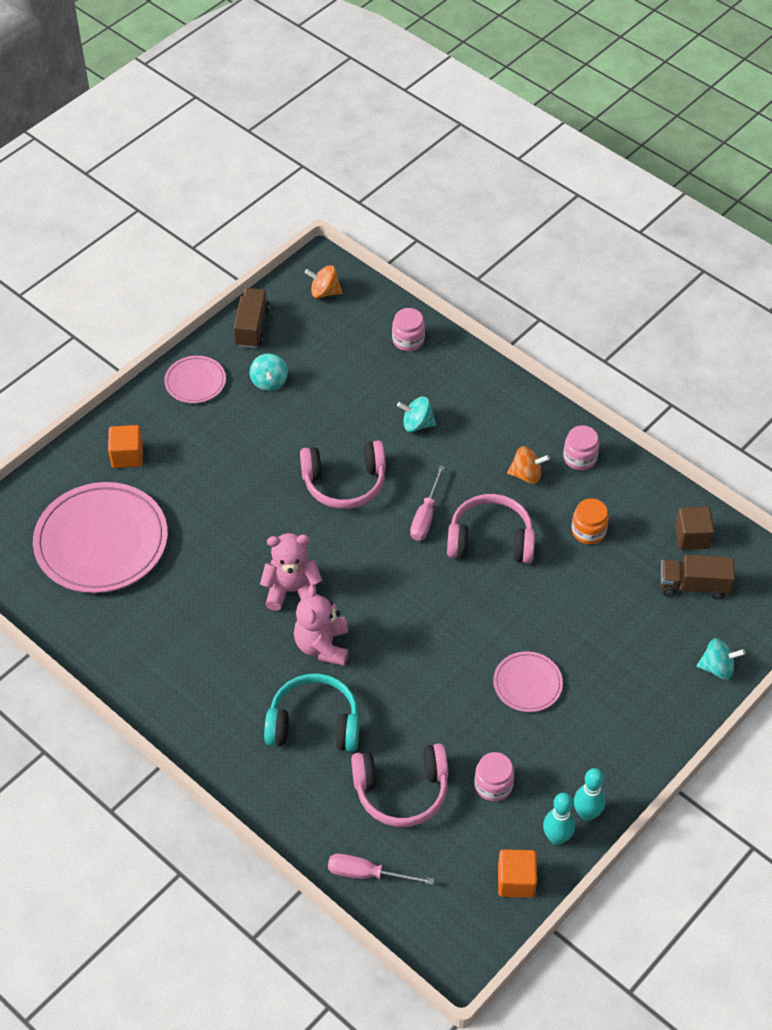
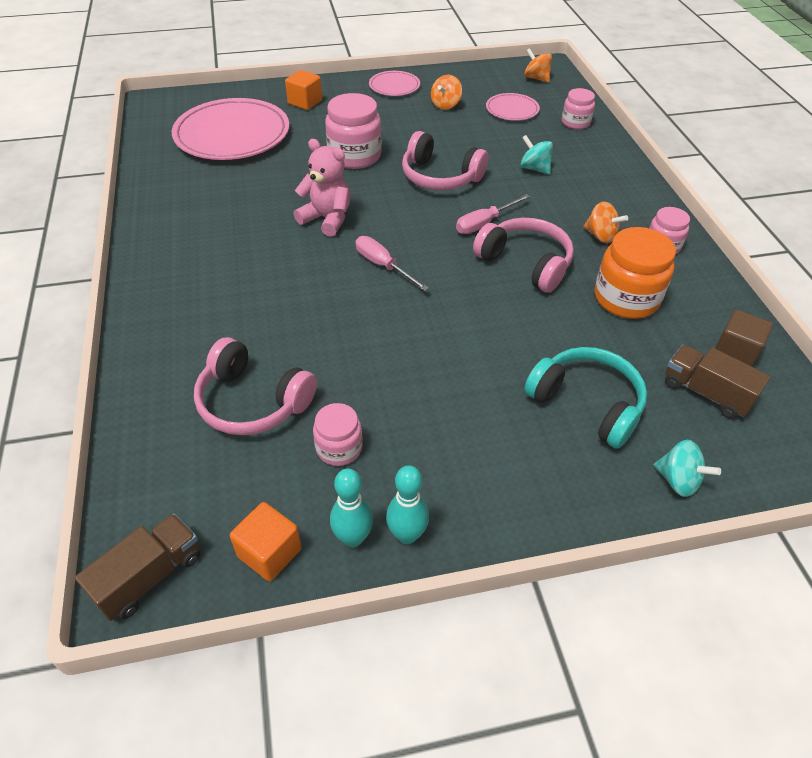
camera: 35 degrees right, 5 degrees down
brown truck [234,288,270,348] -> brown truck moved to [75,513,200,621]
turquoise spinning top [250,354,288,391] -> orange spinning top [431,75,462,110]
turquoise headphones [264,674,360,752] -> turquoise headphones moved to [524,347,647,449]
pink teddy bear [294,585,348,666] -> none
pink screwdriver [328,853,434,885] -> pink screwdriver moved to [356,236,429,291]
pink plate [493,651,563,712] -> pink plate moved to [486,93,540,121]
orange jar [572,498,609,544] -> orange jar [594,227,676,319], size x1.71
none -> pink jar [325,93,382,169]

